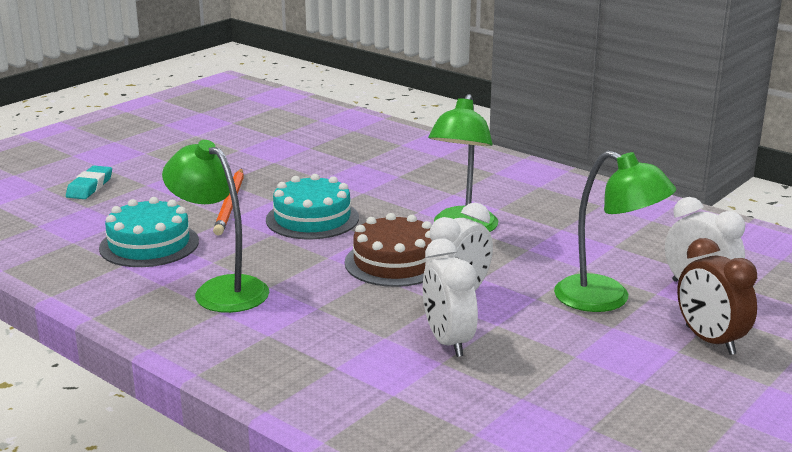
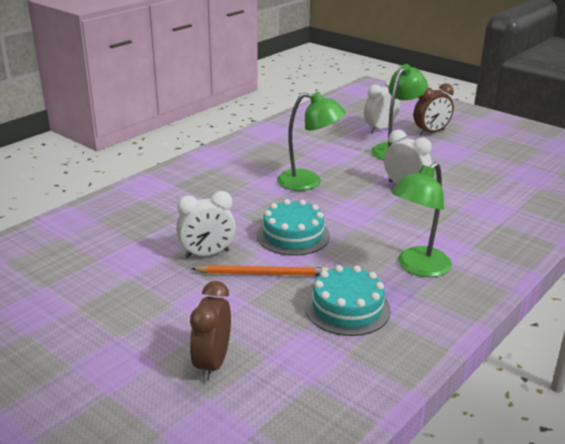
camera: 90 degrees left, 5 degrees up
turquoise eraser [66,166,112,199] -> brown clock [190,281,231,381]
brown cake [345,213,432,287] -> none
white clock [423,238,478,357] -> white clock moved to [176,191,236,258]

